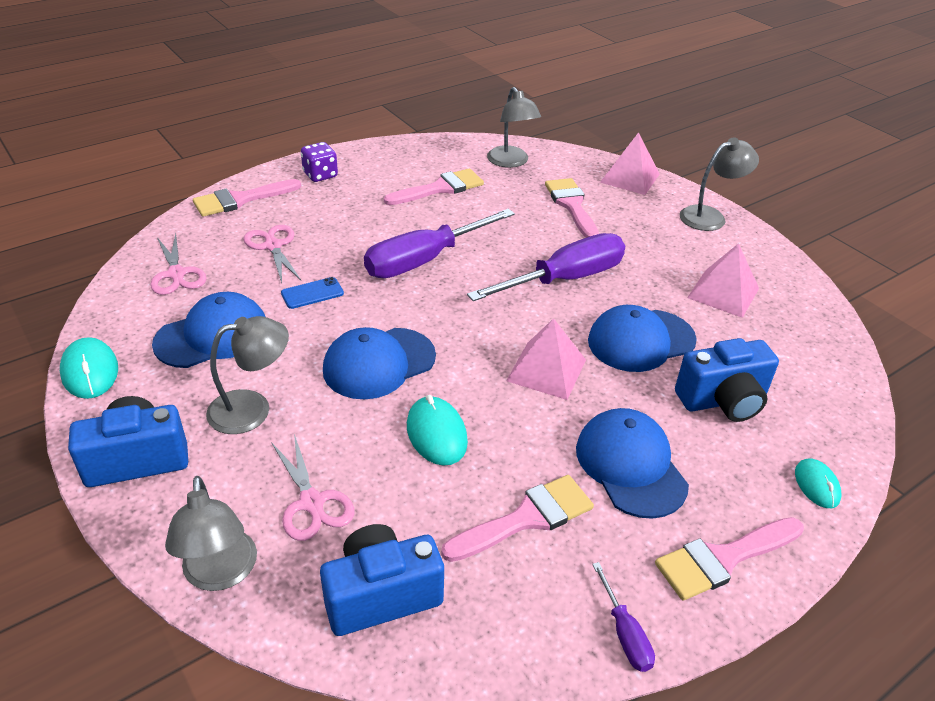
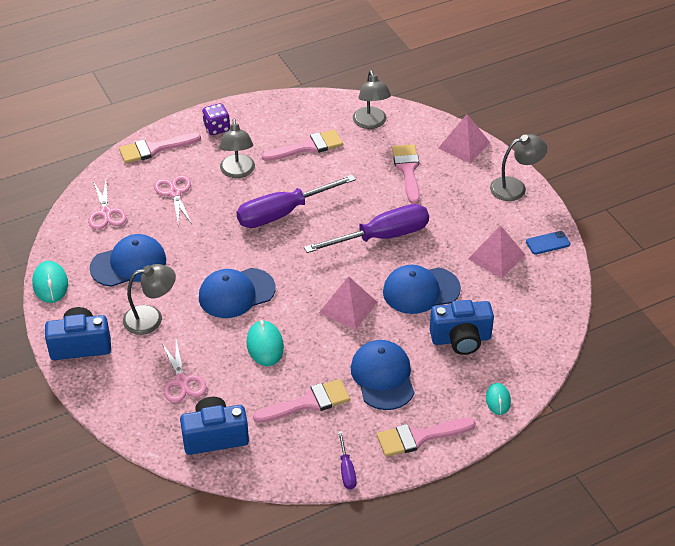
camera: 10 degrees right, 5 degrees up
grey lamp [165,476,257,591] -> grey lamp moved to [219,119,255,178]
blue phone [281,277,344,309] -> blue phone moved to [526,231,571,255]

